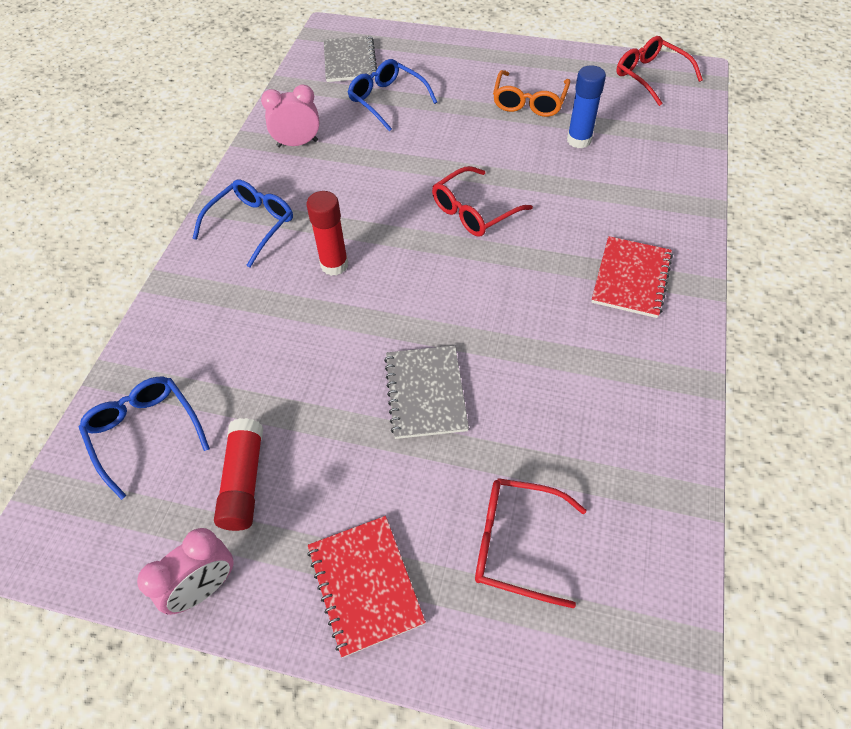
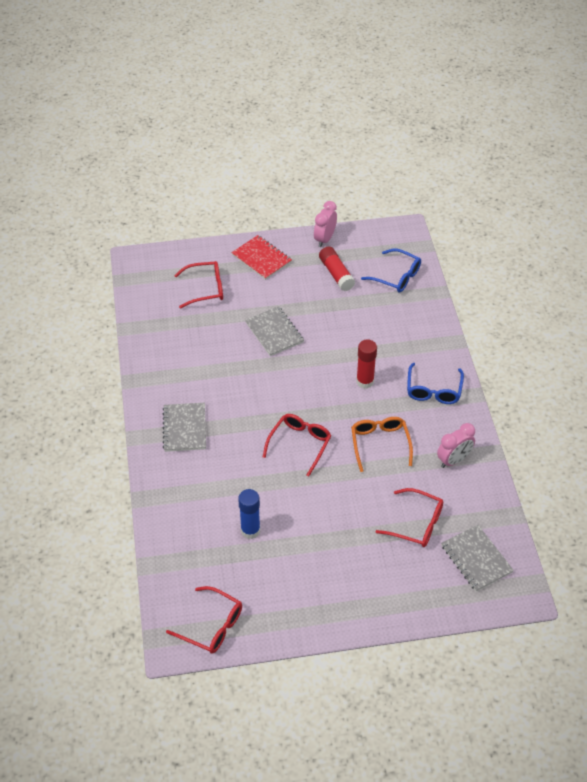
camera: 155 degrees right, 5 degrees down
blue glasses [348,59,437,131] -> red glasses [375,488,443,547]
orange glasses [493,70,570,117] -> orange glasses moved to [351,417,413,472]
red notebook [591,236,673,318] -> grey notebook [163,403,206,452]

